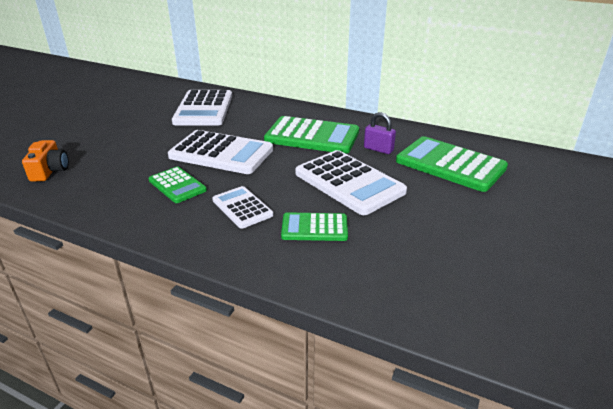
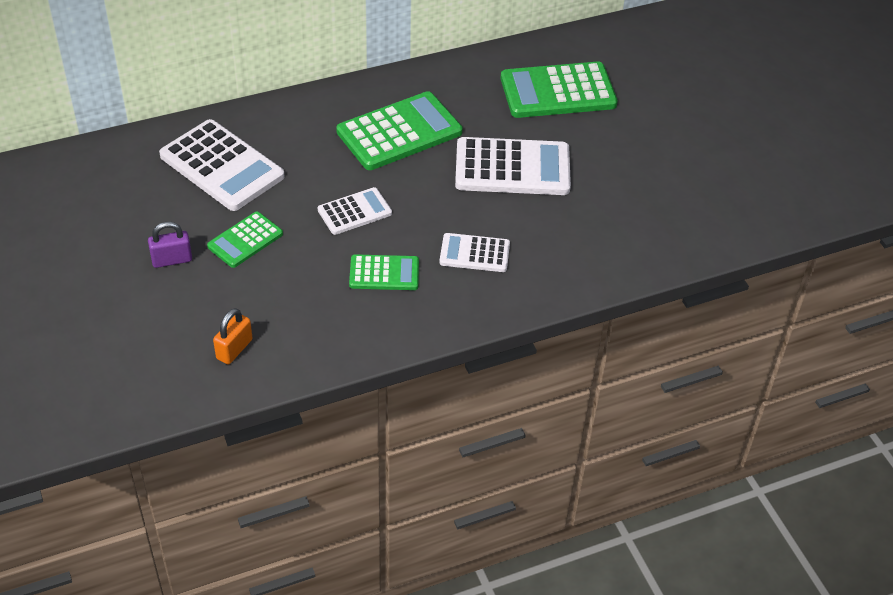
camera: 50 degrees left, 15 degrees up
orange camera [22,140,69,182] -> orange padlock [213,308,252,364]
white calculator [168,130,273,174] -> white calculator [318,187,392,235], size x0.56
green calculator [281,212,348,241] -> green calculator moved to [207,212,283,268]
purple padlock [364,112,396,154] -> purple padlock moved to [148,222,192,268]

